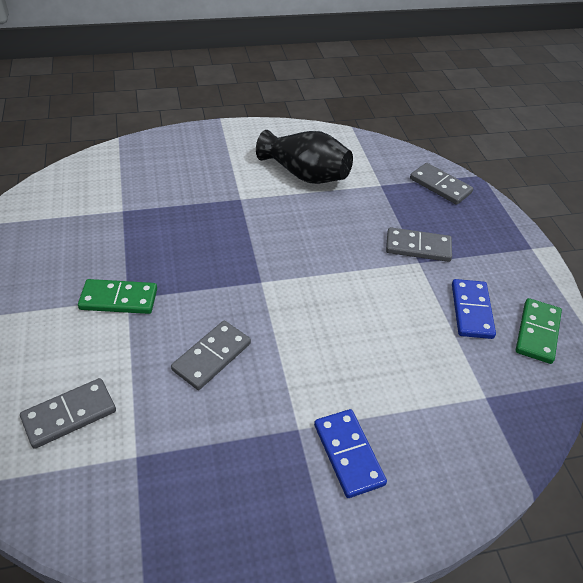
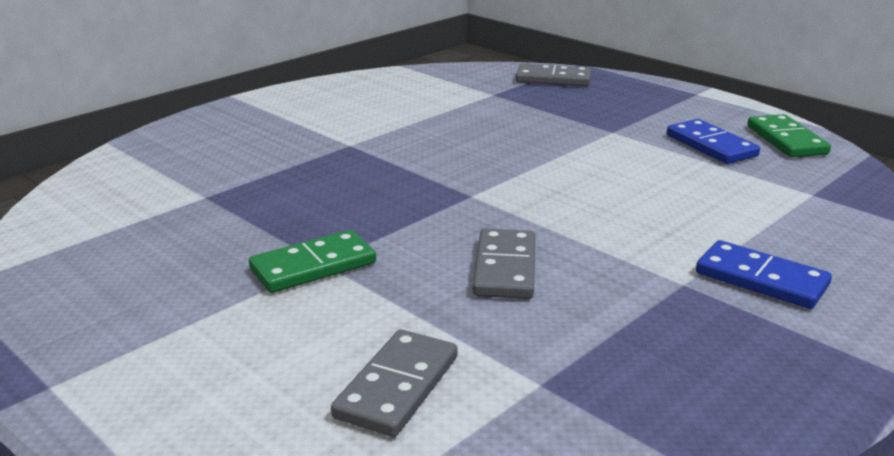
camera: 30 degrees left, 20 degrees down
black vase [256,130,353,184] -> none
grey domino [386,227,452,262] -> none

